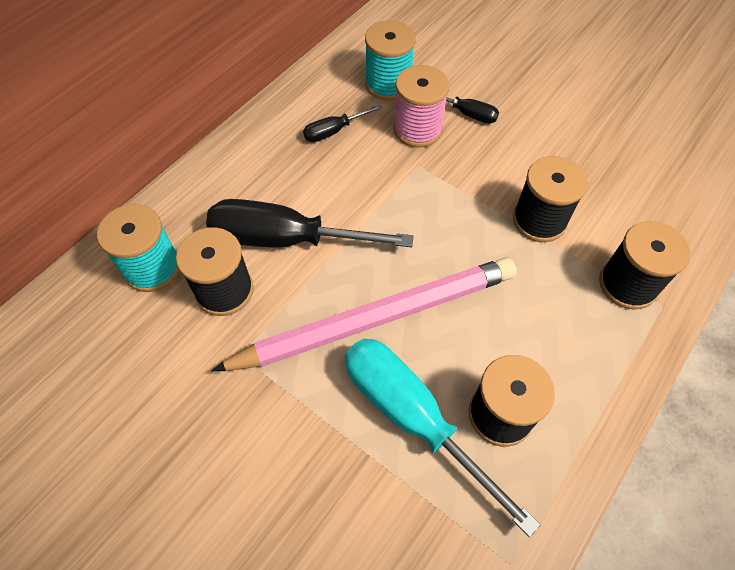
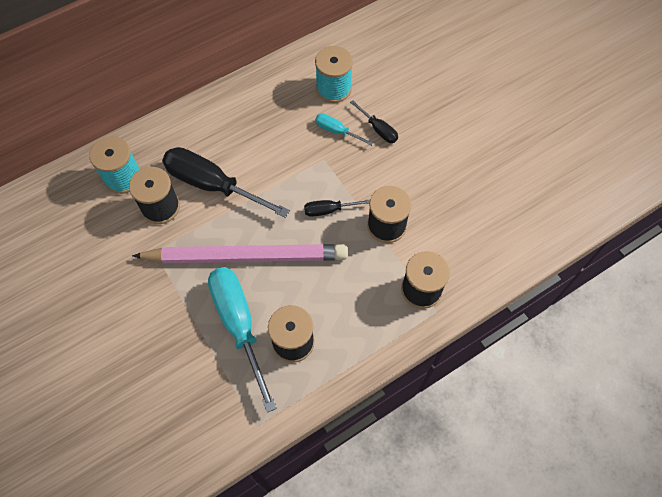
camera: 20 degrees right, 5 degrees up
black screwdriver [303,104,382,142] -> black screwdriver moved to [304,199,370,217]
pink spool [393,65,449,148] -> turquoise screwdriver [315,113,373,146]

